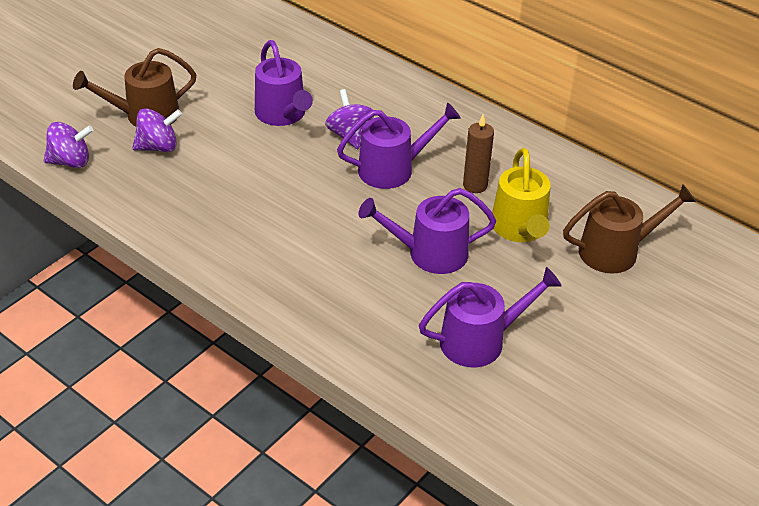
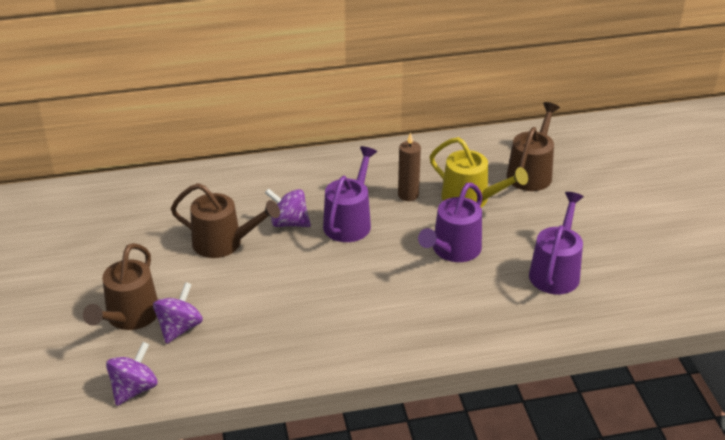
camera: 50 degrees left, 5 degrees down
purple watering can [255,40,313,126] -> brown watering can [171,183,280,258]

